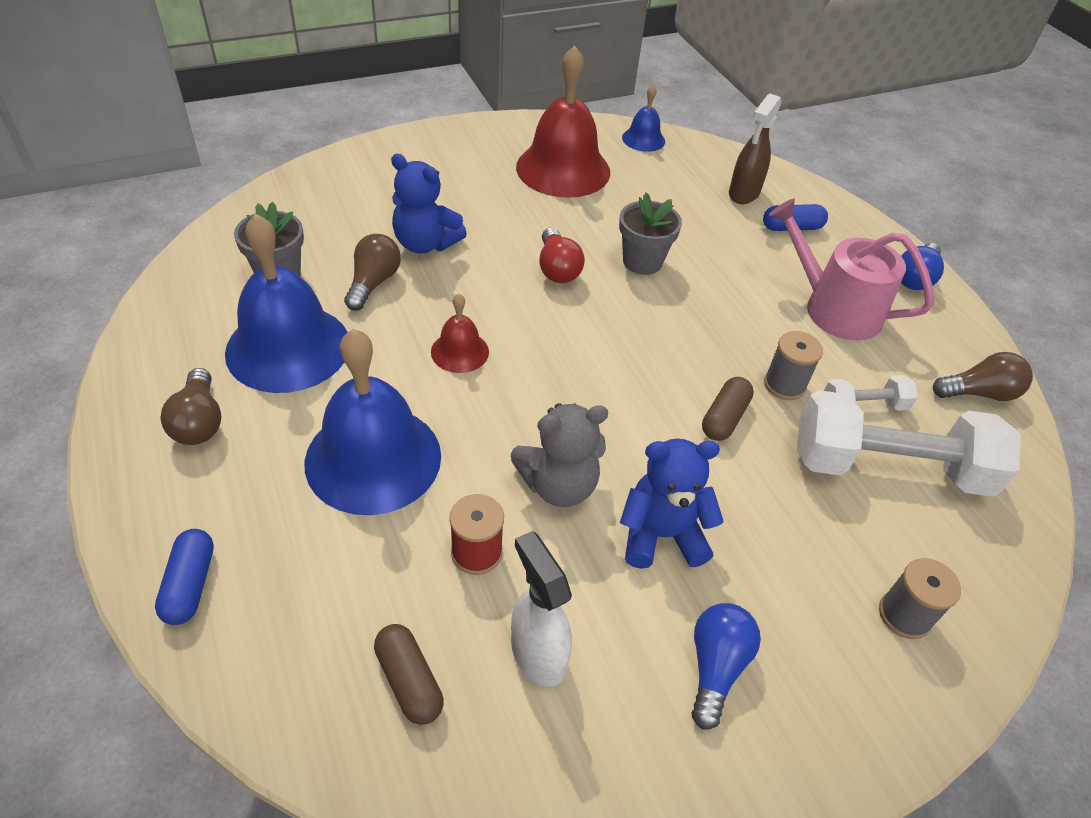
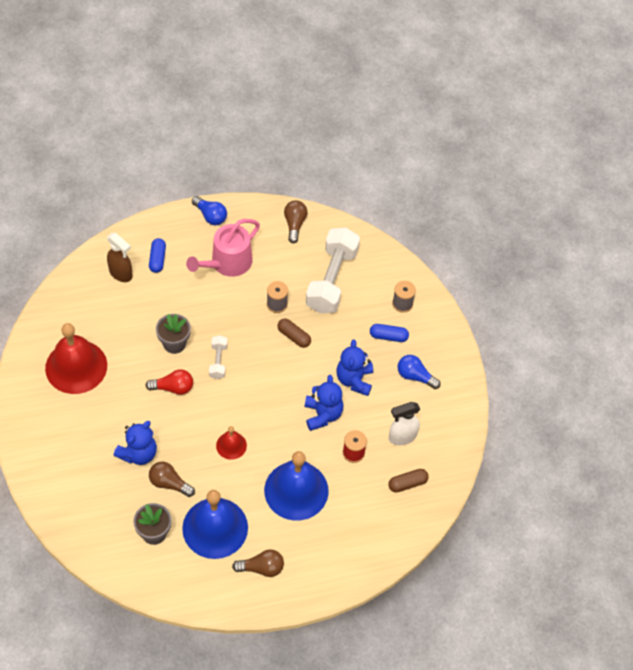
camera: 80 degrees left, 10 degrees up
blue capsule [155,529,214,625] -> blue capsule moved to [370,324,409,342]
grey teddy bear [511,403,608,507] -> blue teddy bear [305,375,343,431]
blue bell [622,85,665,152] -> none
white dumbbell [824,375,918,411] -> white dumbbell moved to [209,335,228,379]

